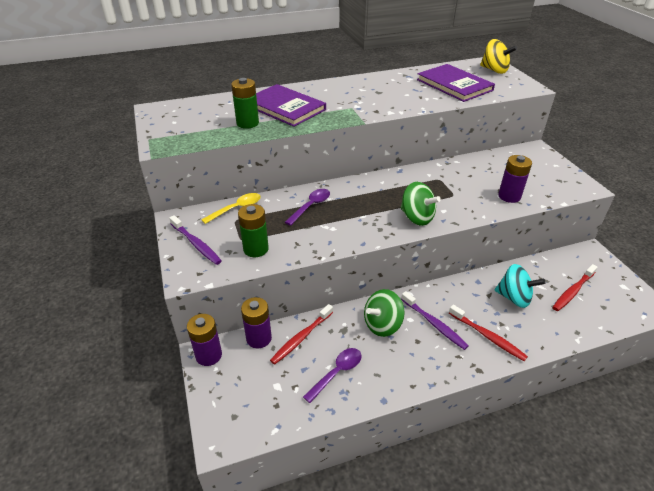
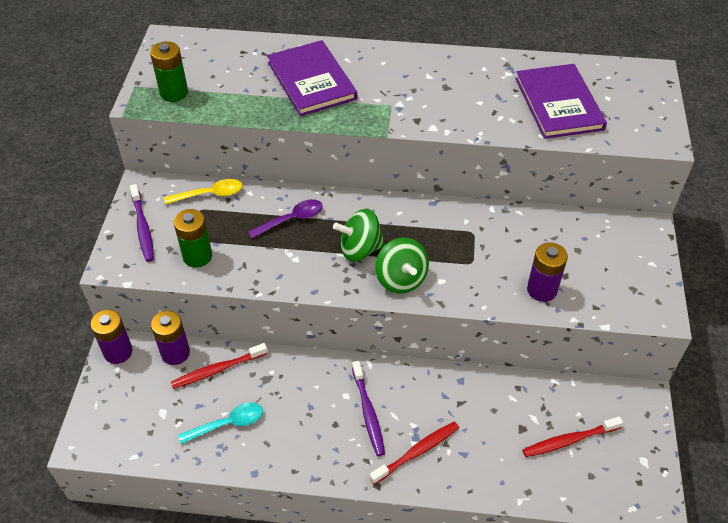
camera: 25 degrees right, 10 degrees up
green battery [231,78,259,129] -> green battery moved to [150,41,188,102]
purple spoon [303,348,362,403] -> turquoise spoon [178,403,263,444]
green spinning top [364,289,405,337] -> green spinning top moved to [333,209,385,262]
red toothbrush [449,305,528,361] -> red toothbrush turned 105 degrees counterclockwise [369,421,459,485]
yellow spinning top [480,39,517,74] -> none
turquoise spinning top [495,264,546,308] -> none

